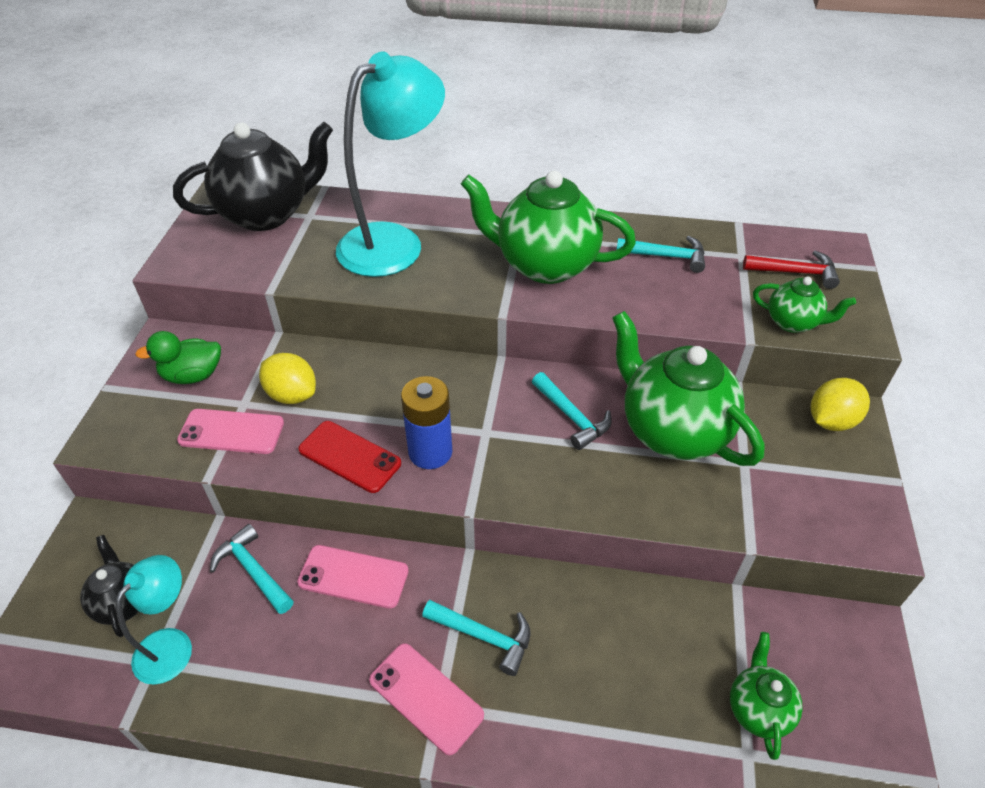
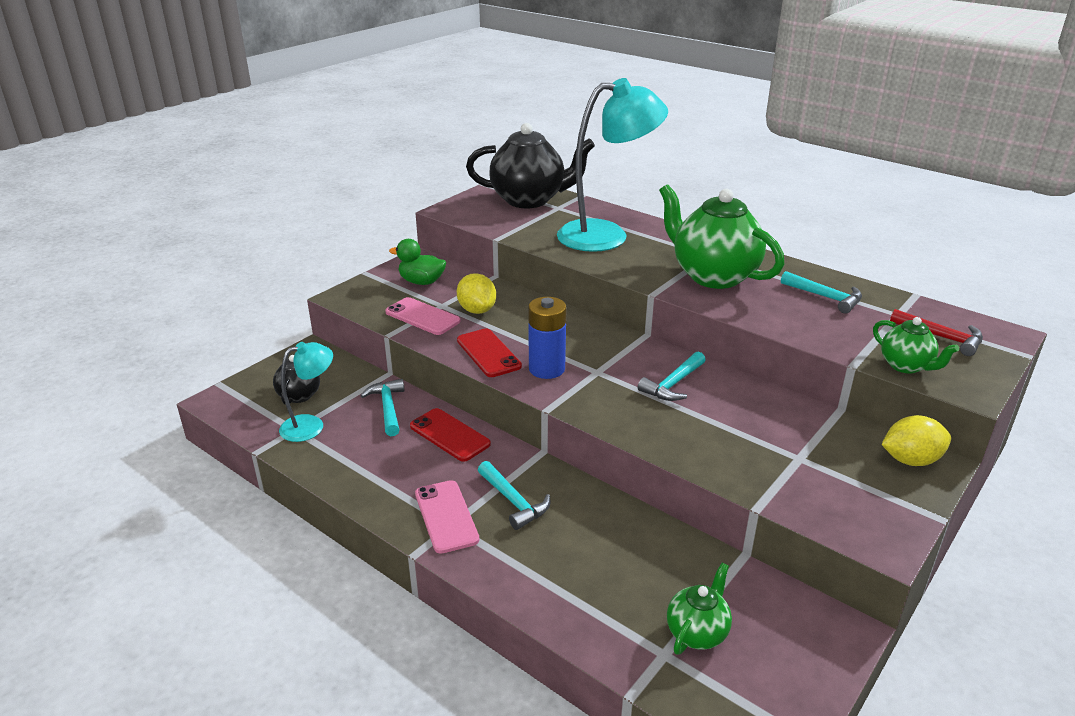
camera: 30 degrees right, 15 degrees down
pink phone [297,545,409,609] -> red phone [410,408,491,462]
turquoise hammer [532,372,612,450] -> turquoise hammer turned 45 degrees clockwise [638,351,706,401]
green teapot [612,311,765,466] -> none

